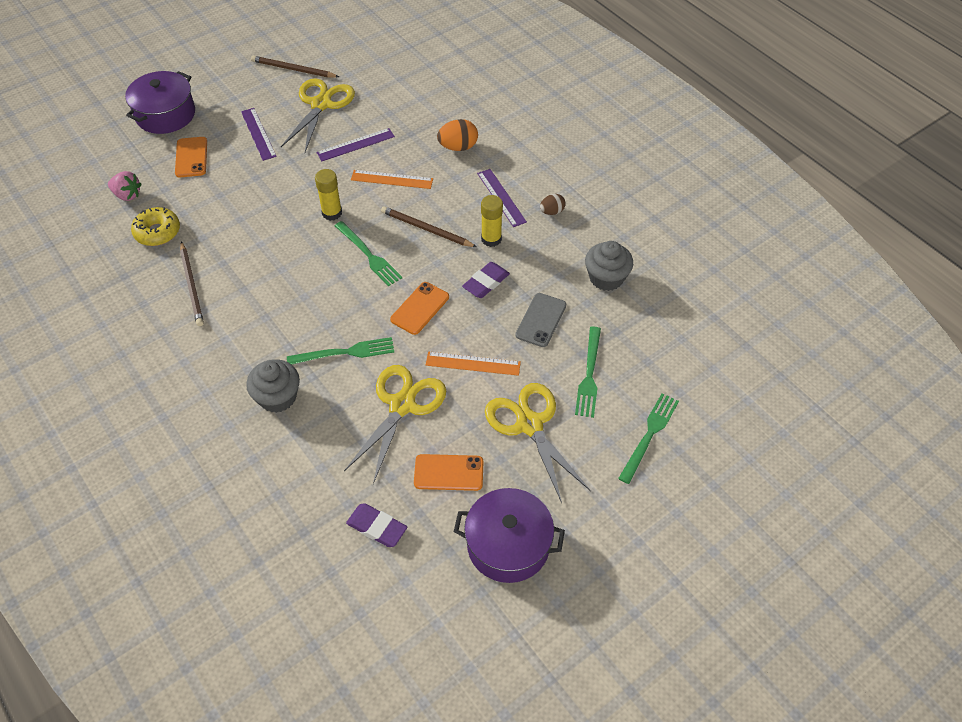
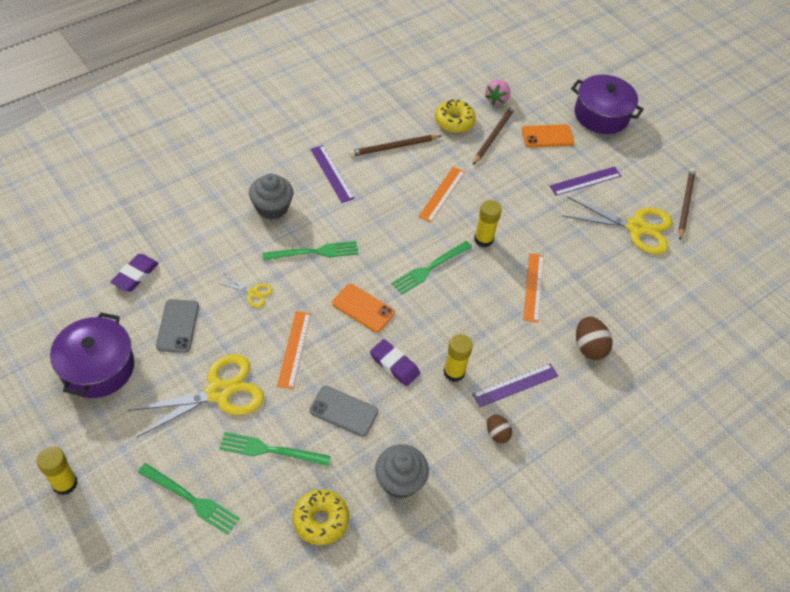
camera: 85 degrees right, 0 degrees up
green fork [287,337,394,365] -> green fork turned 90 degrees counterclockwise [262,241,359,261]
purple ruler [316,128,395,161] -> purple ruler moved to [310,145,355,203]
yellow scissors [344,365,446,484] -> yellow scissors [218,274,273,308], size x0.46
brown pencil [381,206,477,247] -> brown pencil moved to [473,105,515,165]
orange phone [414,454,483,491] -> grey phone [156,299,199,353]
orange egg [437,119,478,151] -> brown egg [576,316,613,360]
none -> yellow glue stick [37,446,78,495]
none -> yellow donut [292,490,349,545]
none -> orange ruler [418,166,465,223]

